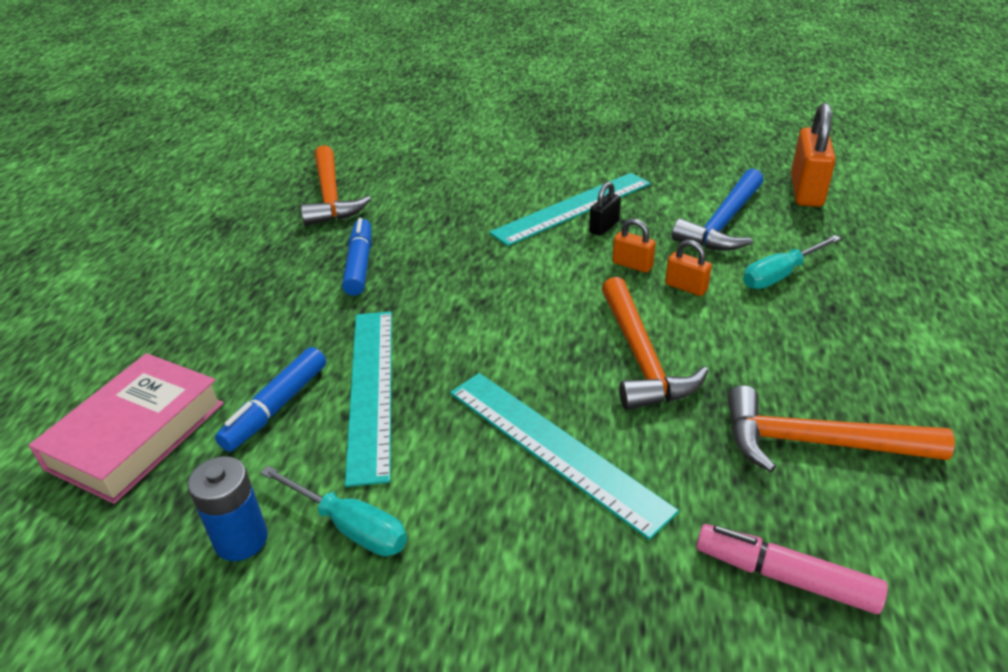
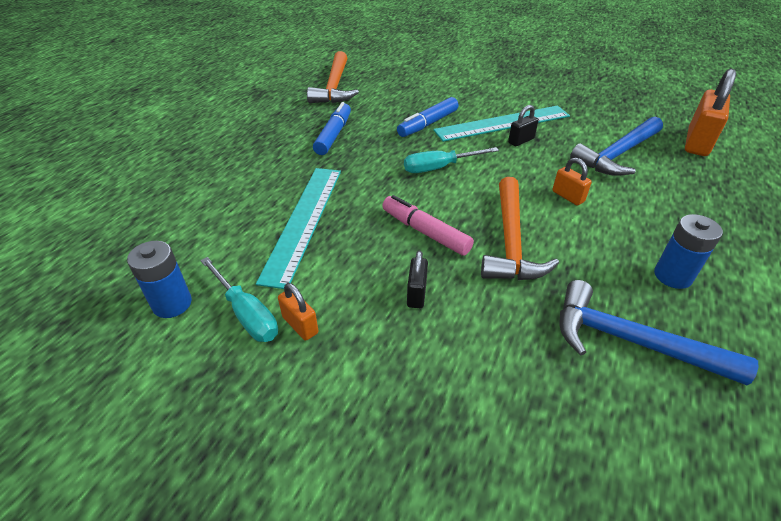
camera: 15 degrees right, 5 degrees up
pink book [29,353,224,504] -> none
blue marker [215,347,326,452] -> blue marker moved to [397,97,459,137]
turquoise ruler [450,373,679,540] -> black padlock [407,251,428,308]
orange padlock [612,219,656,273] -> orange padlock moved to [278,283,318,341]
pink marker [696,524,888,614] -> pink marker moved to [382,195,474,256]
orange hammer [728,386,955,472] -> blue hammer [560,280,759,385]
turquoise screwdriver [743,235,841,289] -> turquoise screwdriver moved to [404,147,499,173]
none -> blue battery [654,214,723,289]

